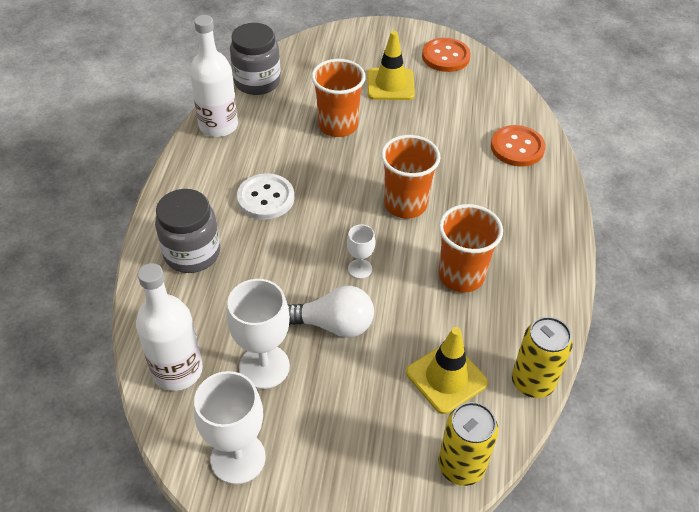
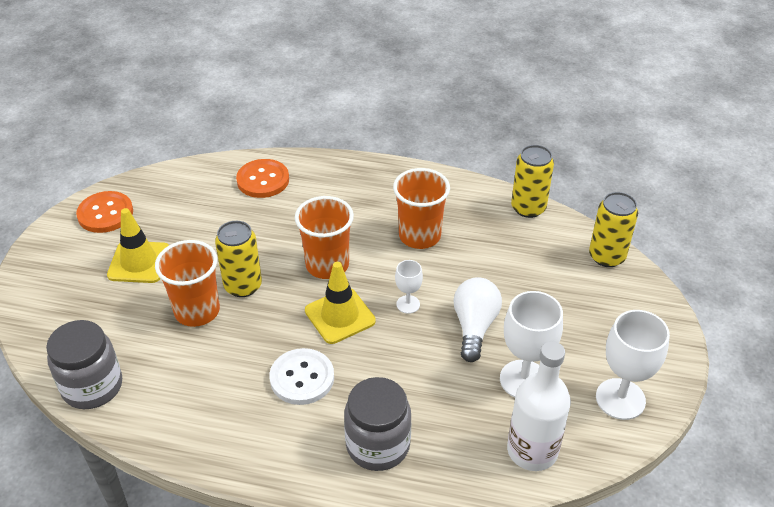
camera: 85 degrees left, 5 degrees down
white bottle [190,15,238,137] -> none
yellow traffic cone [406,327,488,414] -> yellow traffic cone moved to [305,262,376,344]
none -> yellow can [215,221,262,297]

